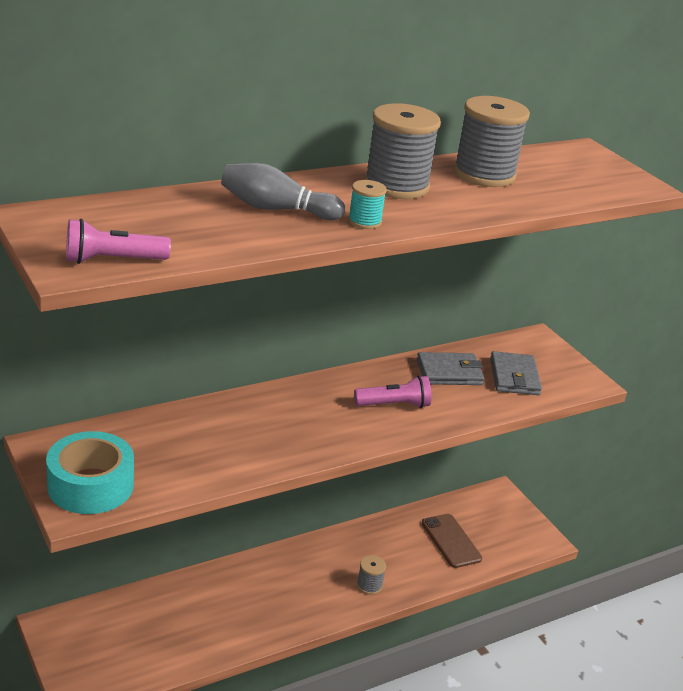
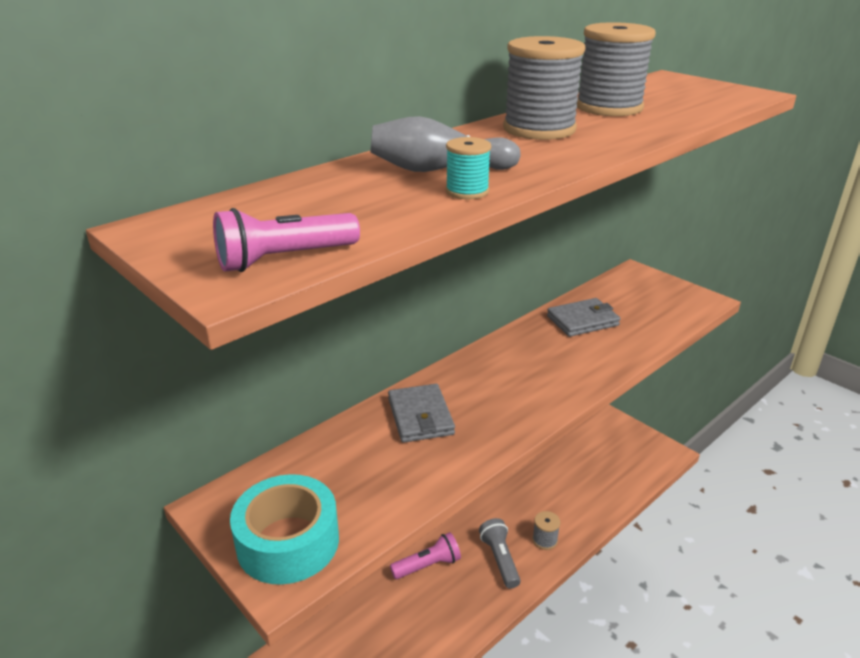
camera: 10 degrees left, 0 degrees up
turquoise spool [348,180,387,229] -> turquoise spool moved to [446,137,491,199]
pink flashlight [354,375,431,408] -> pink flashlight moved to [390,532,461,579]
brown phone [422,514,482,568] -> none
grey wallet [490,351,542,395] -> grey wallet moved to [388,384,455,443]
none -> grey flashlight [479,518,521,589]

